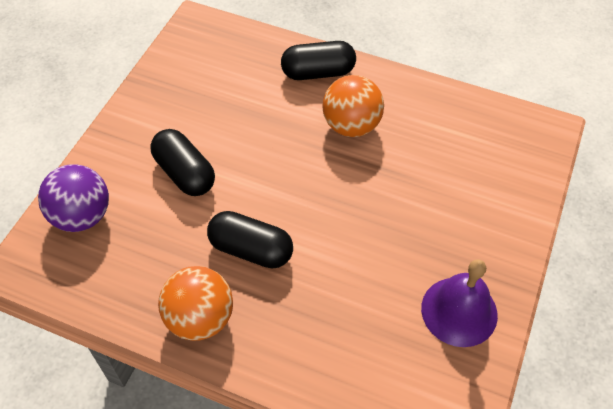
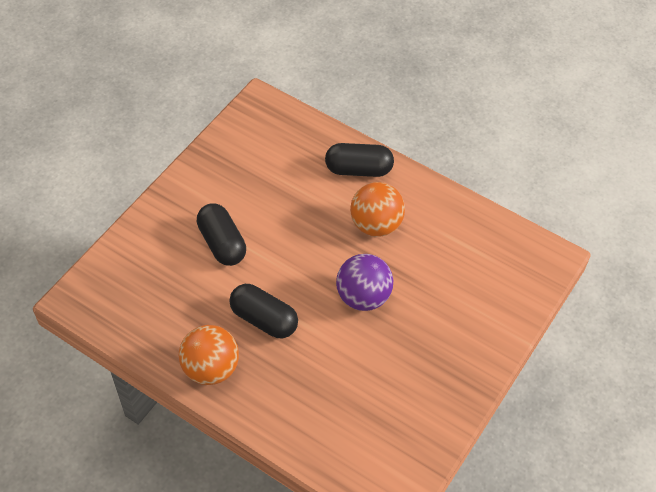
camera: 10 degrees right, 0 degrees up
purple ball [38,164,109,232] -> purple ball moved to [336,254,393,311]
purple bell [421,259,498,347] -> none

